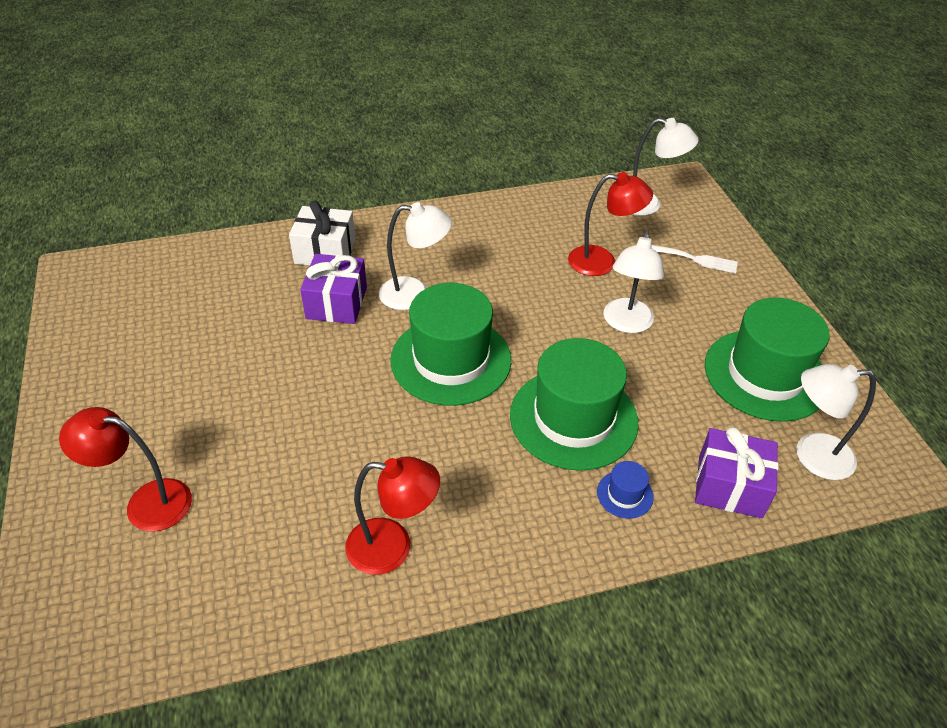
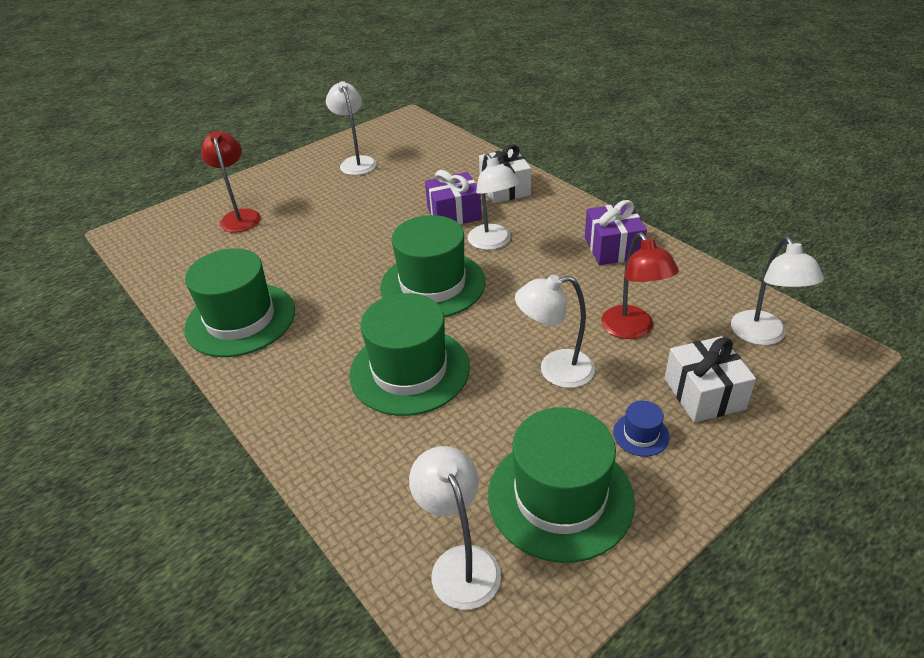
camera: 70 degrees right, 5 degrees down
red lamp [345,456,440,575] -> green hat [184,248,295,357]
blue hat [597,461,654,519] -> blue hat moved to [613,401,670,457]
white fork [651,245,738,273] -> white gift [664,336,756,422]
purple gift [695,427,778,518] -> purple gift moved to [585,200,647,265]
none -> white lamp [326,81,377,175]

